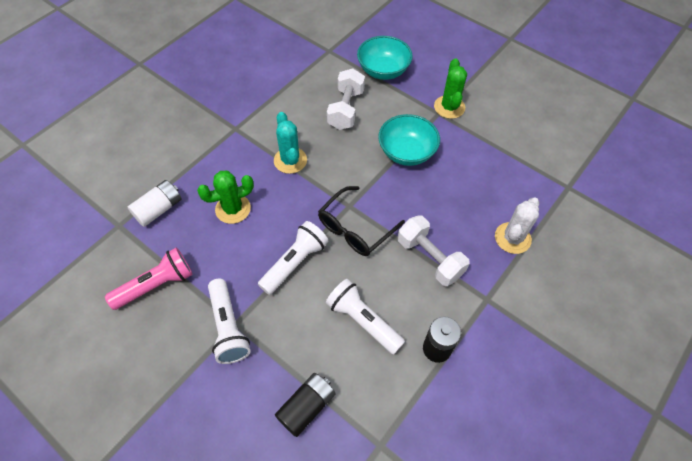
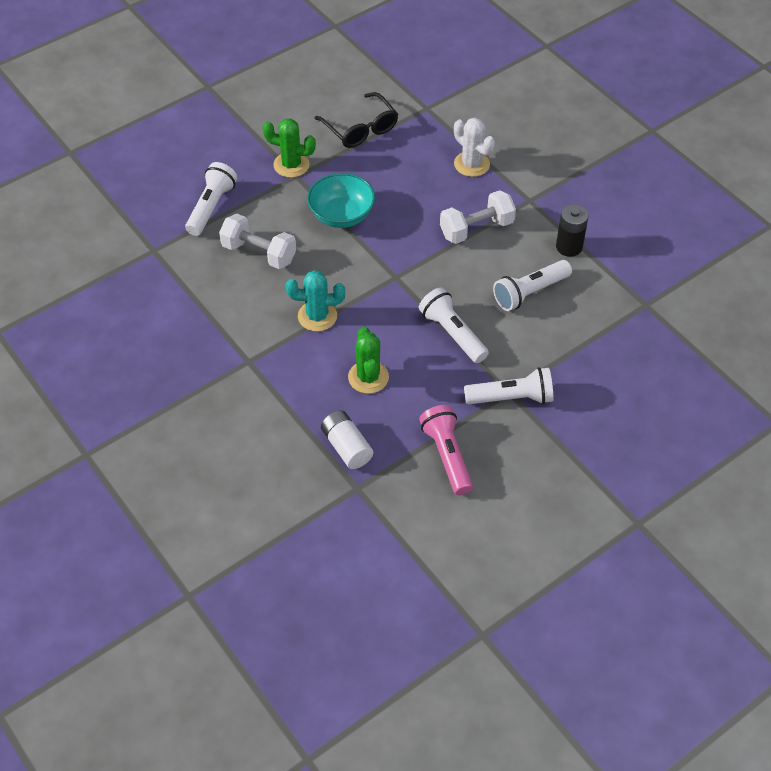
camera: 75 degrees left, 5 degrees down
black battery [275,373,335,437] -> none
black glasses [318,186,405,256] -> black glasses moved to [314,92,398,148]
turquoise bowl [357,36,413,80] -> white flashlight [185,162,237,236]

